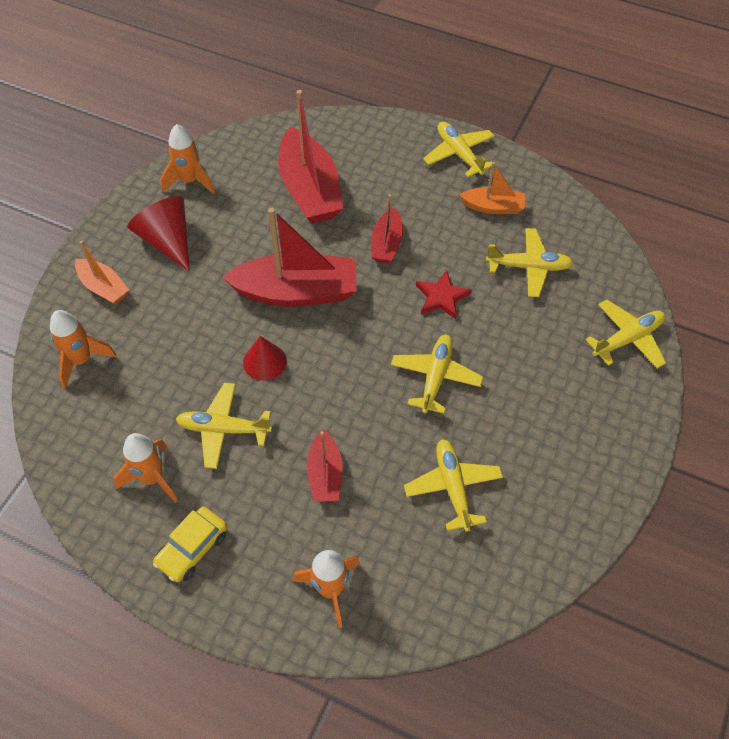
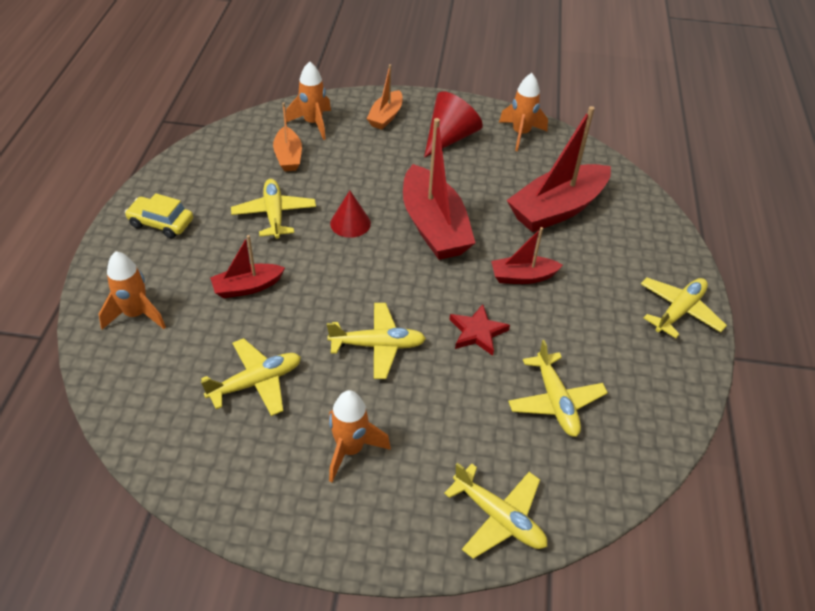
camera: 70 degrees right, 10 degrees down
orange rocket [113,433,178,503] -> orange rocket moved to [329,390,391,482]
orange boat [459,162,526,214] -> orange boat moved to [273,102,302,171]

